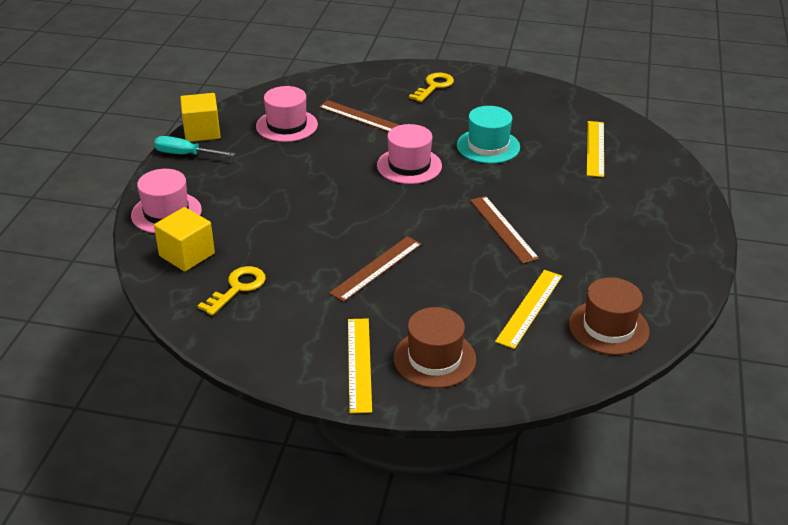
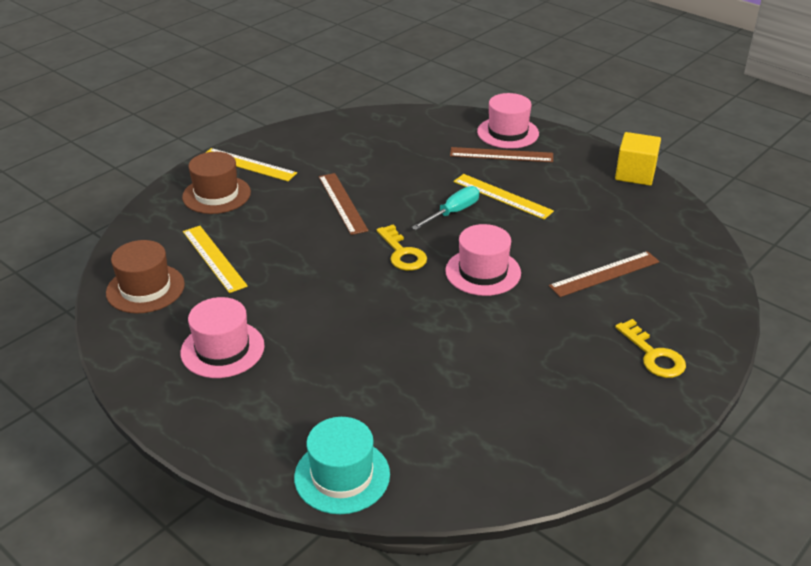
camera: 120 degrees right, 0 degrees up
turquoise screwdriver [154,136,235,157] -> turquoise screwdriver moved to [412,186,479,230]
yellow cube [154,207,215,272] -> none
yellow key [198,266,266,316] -> yellow key moved to [377,225,427,271]
pink hat [256,86,318,142] -> pink hat moved to [180,297,265,378]
turquoise hat [457,106,520,164] -> turquoise hat moved to [294,417,390,514]
brown ruler [470,196,539,264] -> brown ruler moved to [450,147,553,162]
yellow ruler [587,121,604,177] -> yellow ruler moved to [453,174,554,220]

